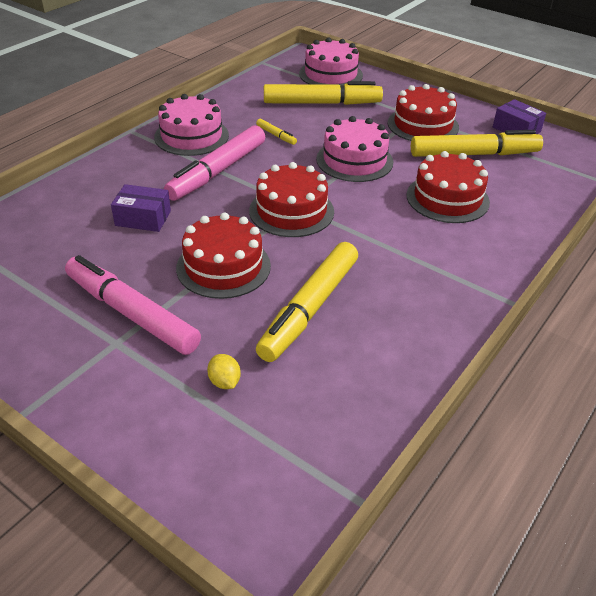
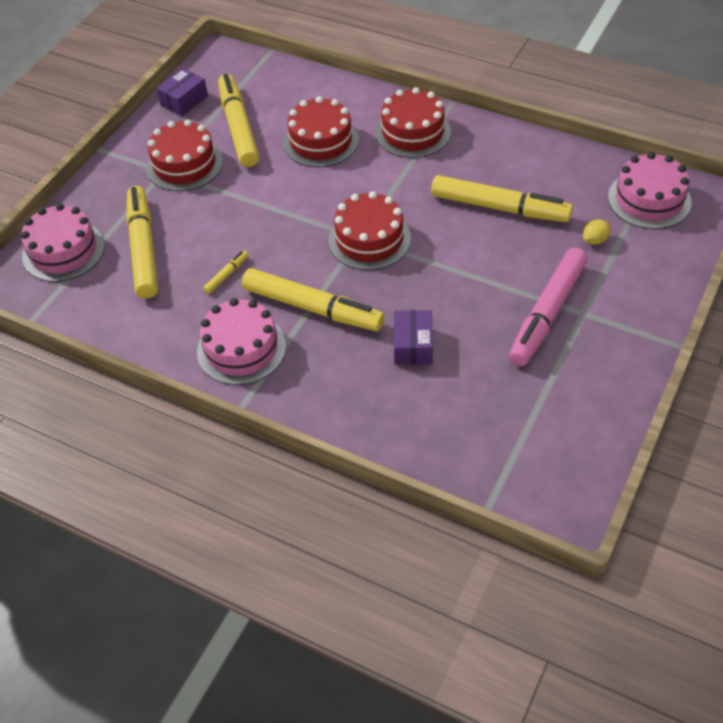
camera: 95 degrees left, 10 degrees up
pink marker [164,125,265,201] -> yellow marker [242,268,384,331]
red cake [176,212,271,299] -> red cake moved to [375,87,451,158]
pink cake [316,116,393,182] -> pink cake moved to [608,152,691,229]

